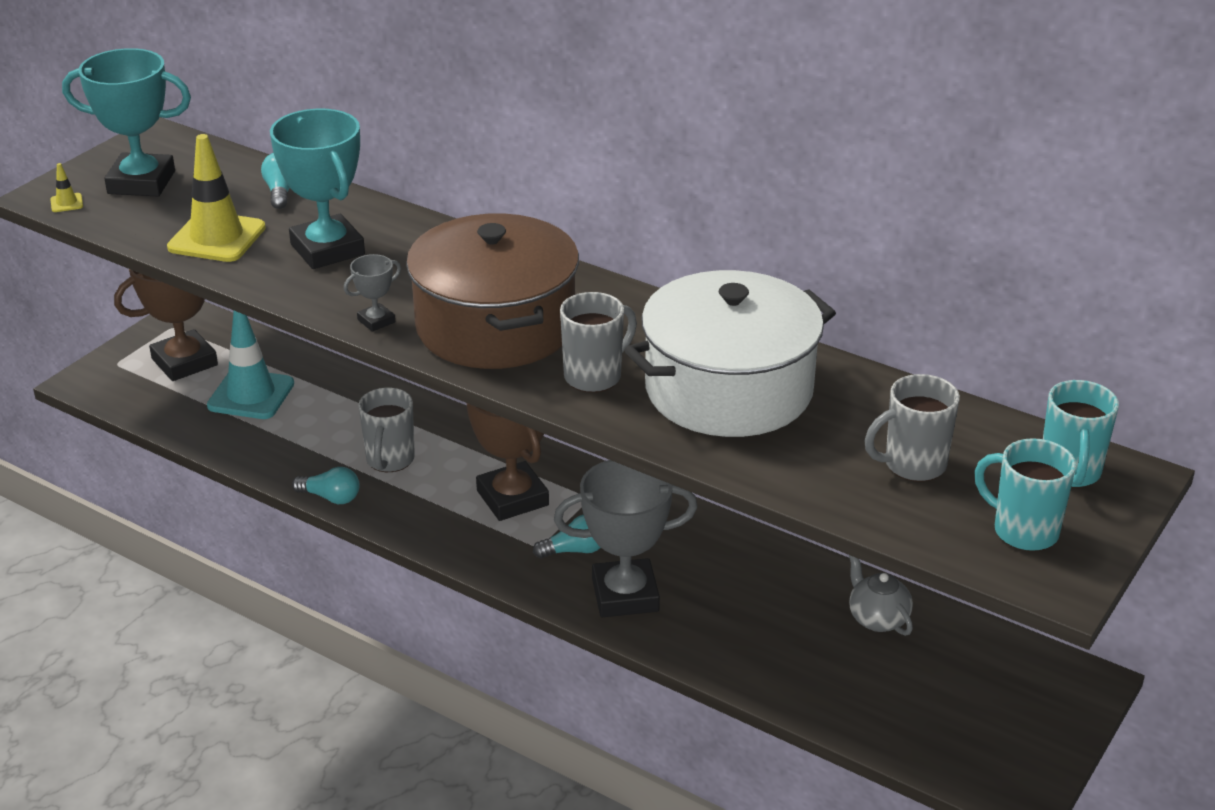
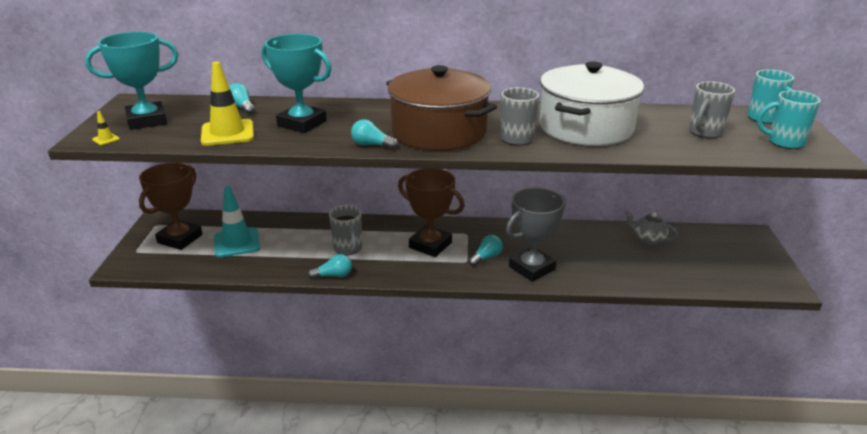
camera: 30 degrees left, 5 degrees down
grey trophy [344,254,401,332] -> turquoise light bulb [351,119,398,149]

